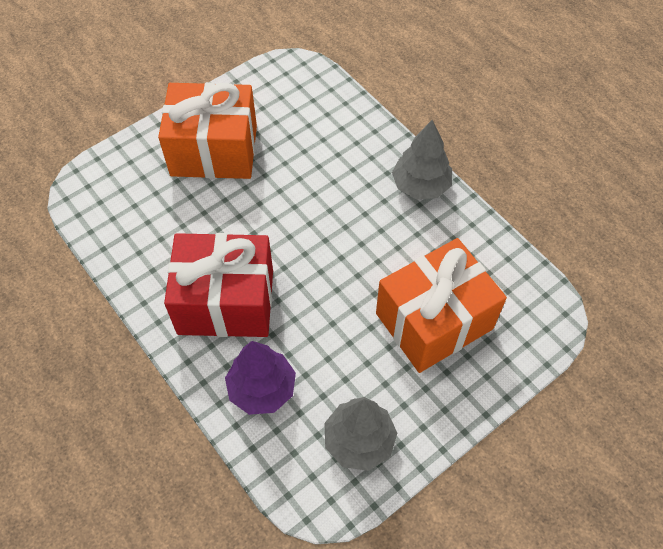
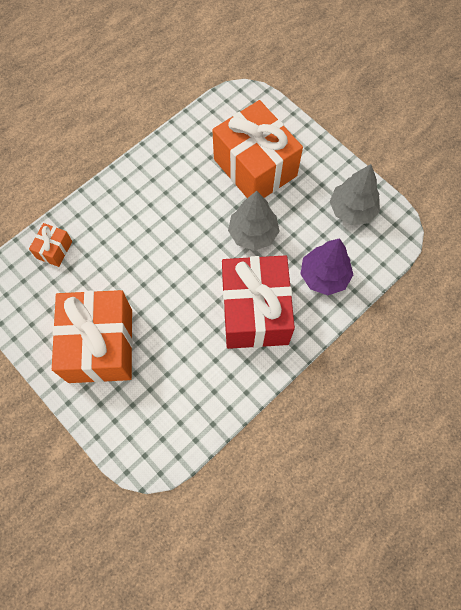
camera: 95 degrees left, 10 degrees up
grey tree [392,120,452,199] -> grey tree moved to [228,191,280,251]
none -> orange gift [29,223,72,267]

